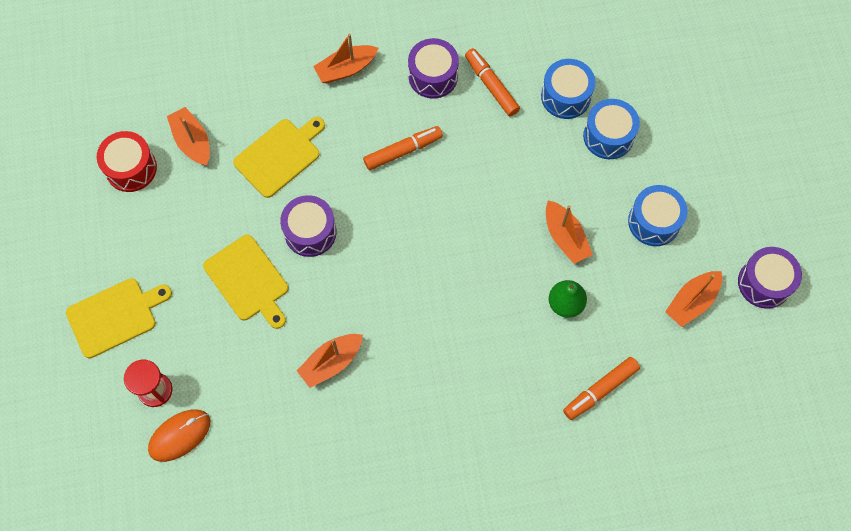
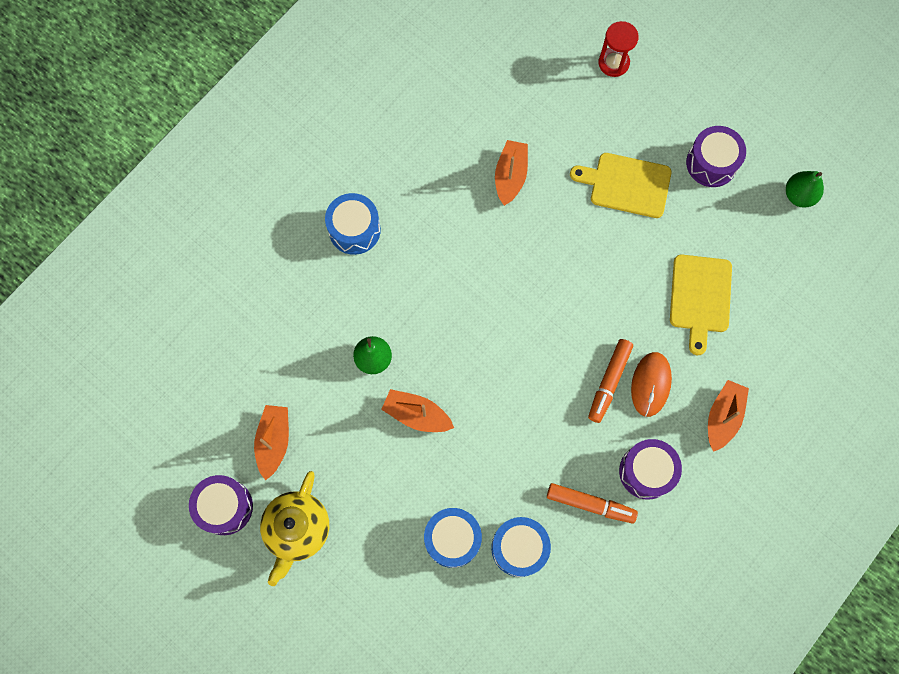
camera: 140 degrees right, 5 degrees up
yellow cutting board [66,278,172,358] -> none
red drum [97,131,157,192] -> green pear [786,171,824,208]
orange mouse [148,410,210,462] -> orange mouse moved to [631,352,672,417]
orange boat [167,107,210,166] -> none
purple drum [280,195,336,257] -> purple drum moved to [686,126,746,187]
orange marker [563,357,640,420] -> none
blue drum [628,185,688,246] -> blue drum moved to [325,193,381,255]
none -> yellow teapot [260,471,329,586]

